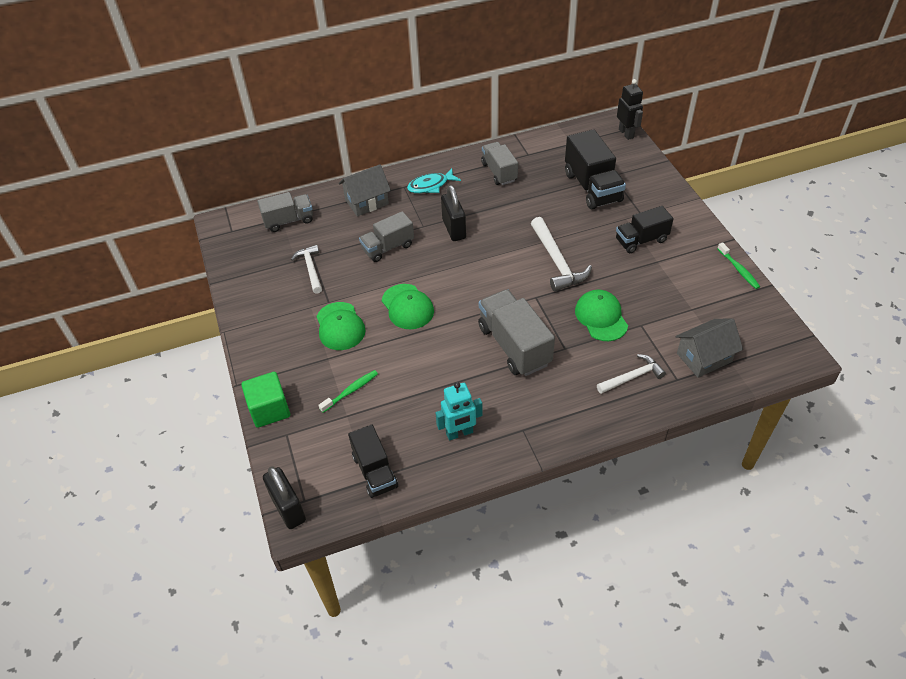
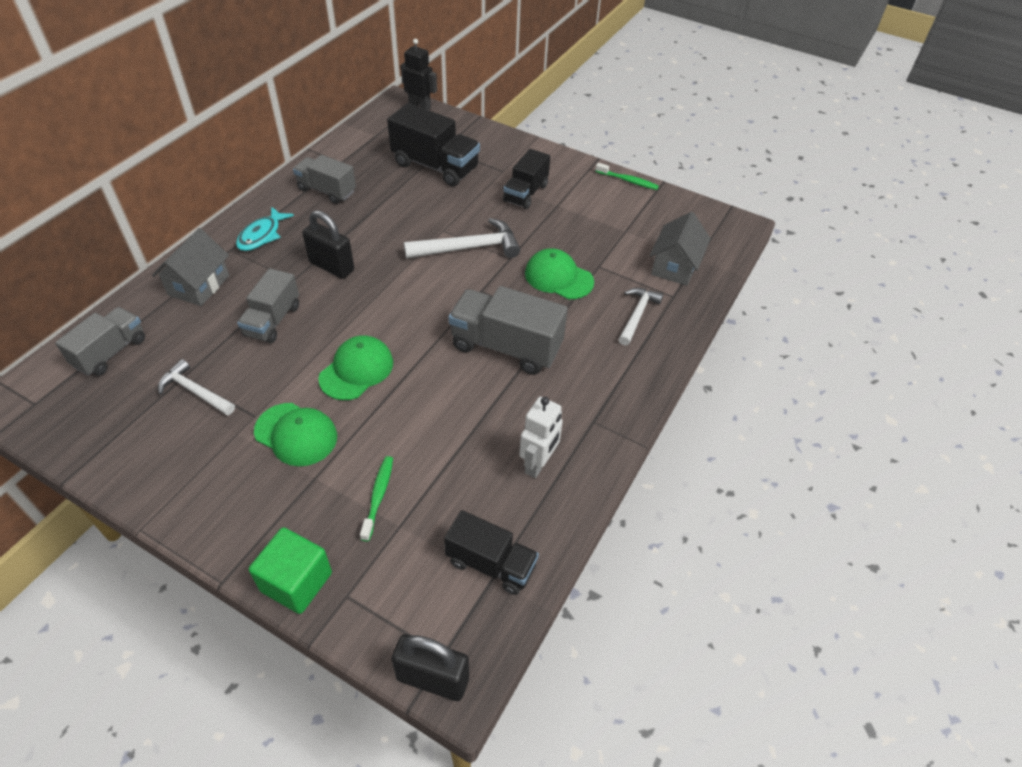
camera: 45 degrees left, 0 degrees up
green cap [382,284,434,329] -> green cap turned 75 degrees counterclockwise [318,335,393,400]
turquoise robot [436,382,483,441] -> white robot [519,397,563,478]
white hammer [531,217,592,292] -> white hammer turned 45 degrees counterclockwise [404,218,520,259]

